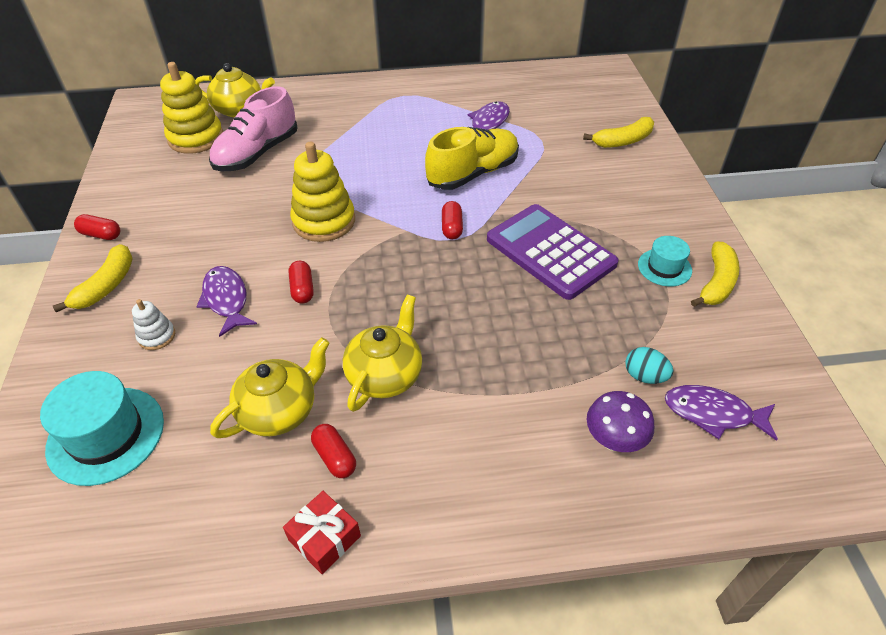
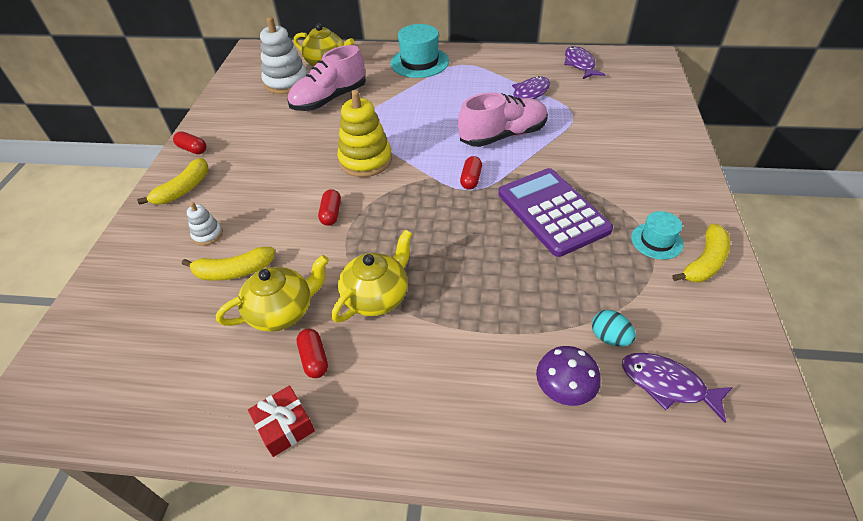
camera: 15 degrees right, 0 degrees up
turquoise hat [40,371,164,486] -> turquoise hat moved to [390,24,449,78]
yellow stacking toy [160,62,223,154] -> white stacking toy [260,17,307,94]
purple fish [196,266,257,337] -> purple fish moved to [564,46,606,79]
yellow shoe [425,127,519,190] -> pink shoe [458,92,548,147]
yellow banana [583,117,654,148] -> yellow banana moved to [182,247,275,281]

